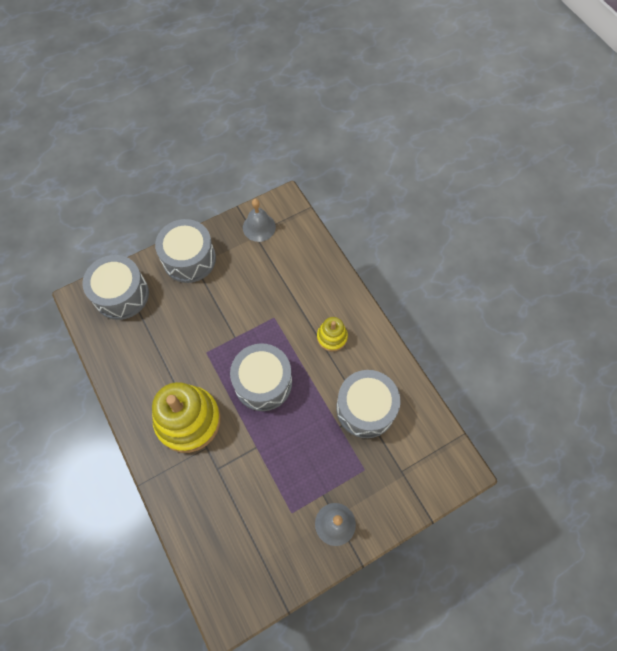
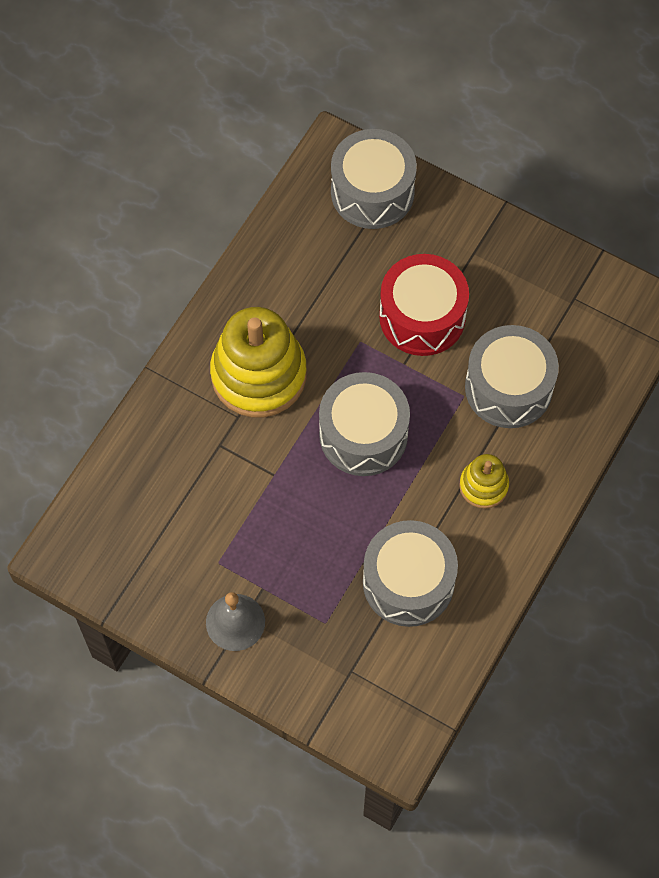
camera: 60 degrees right, 0 degrees up
grey drum [155,219,216,283] -> grey drum moved to [465,325,559,428]
grey bell [243,199,276,242] -> none
none -> red drum [379,254,469,356]

